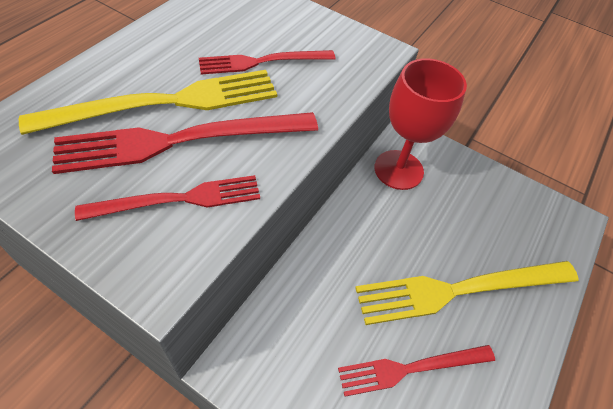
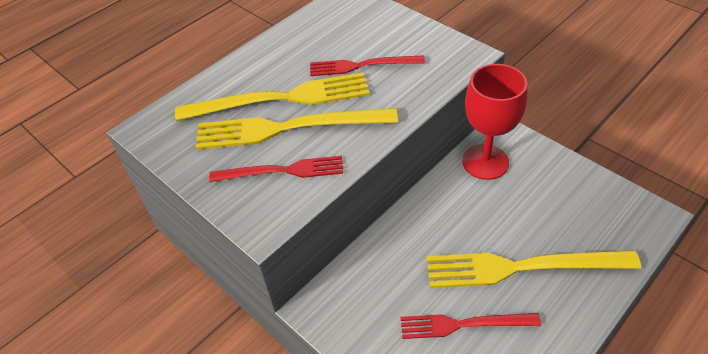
camera: 20 degrees right, 5 degrees down
red fork [52,112,318,174] -> yellow fork [195,108,398,150]

